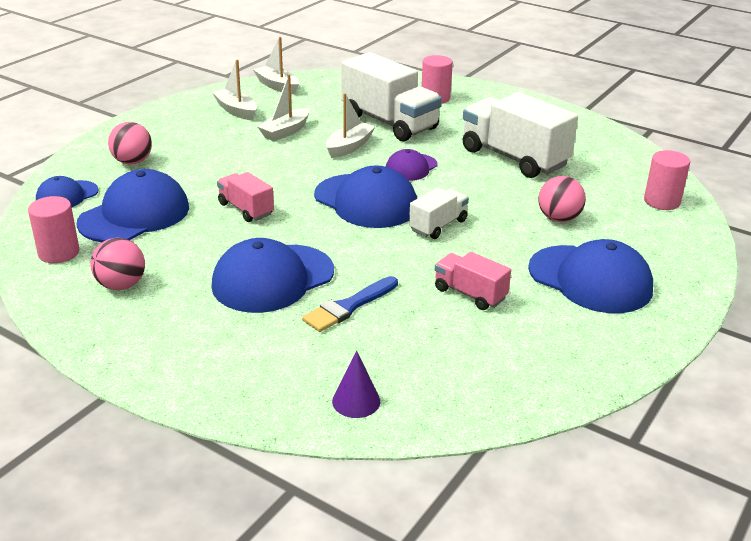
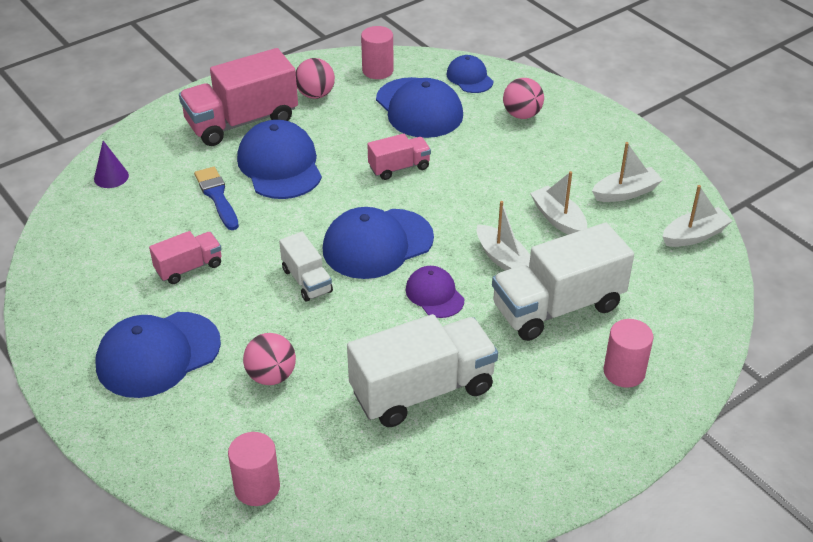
camera: 110 degrees right, 10 degrees up
none -> pink truck [179,48,298,146]

